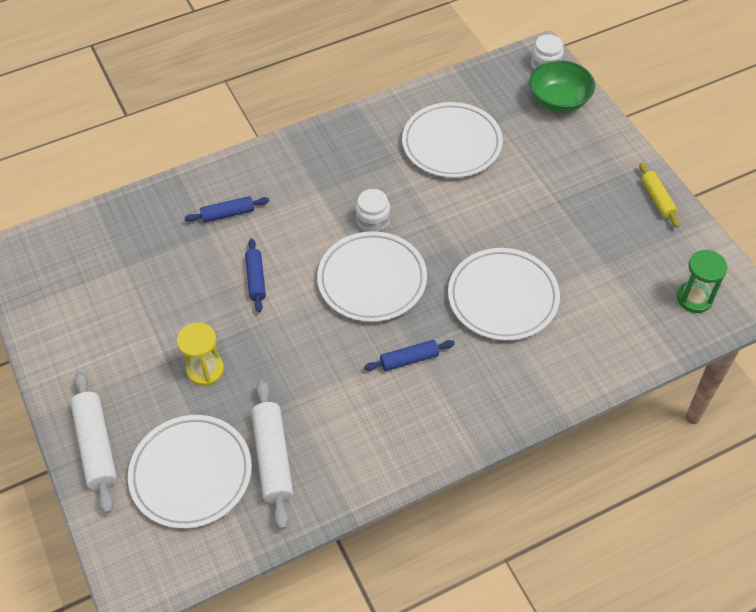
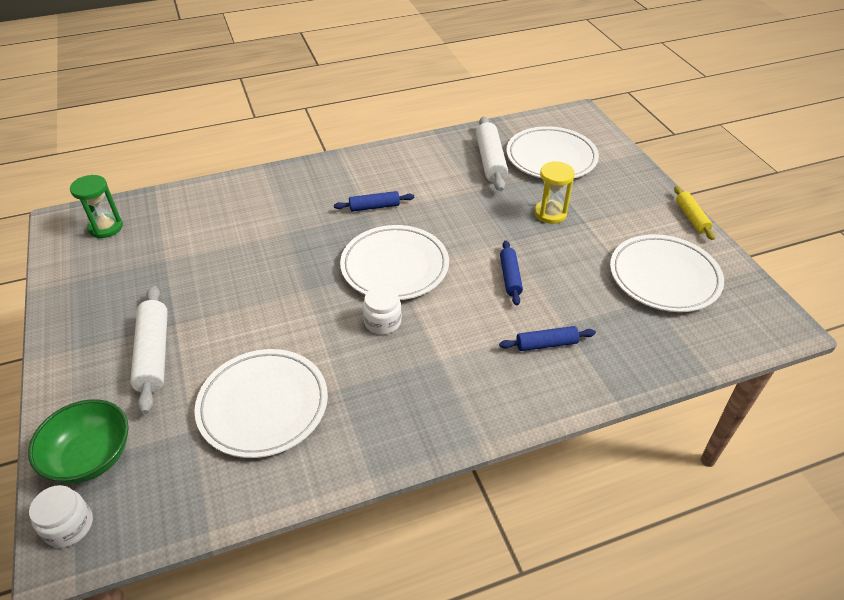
camera: 175 degrees left, 10 degrees down
white rolling pin [70,372,117,514] -> white rolling pin moved to [130,286,168,414]
white plate [448,248,560,341] -> white plate moved to [610,234,724,312]
yellow rolling pin [639,163,680,228] -> yellow rolling pin moved to [674,186,715,240]

